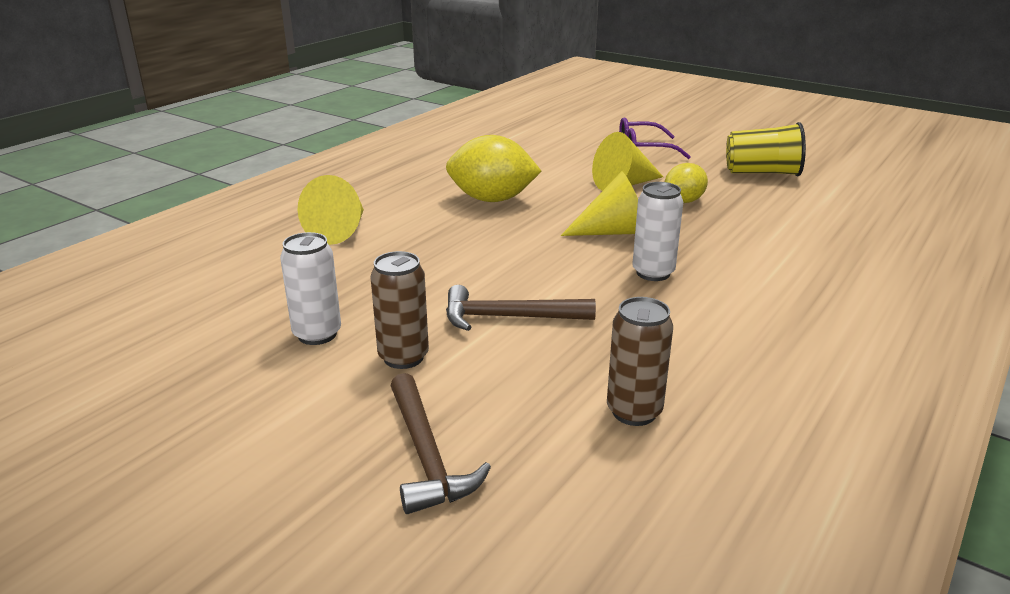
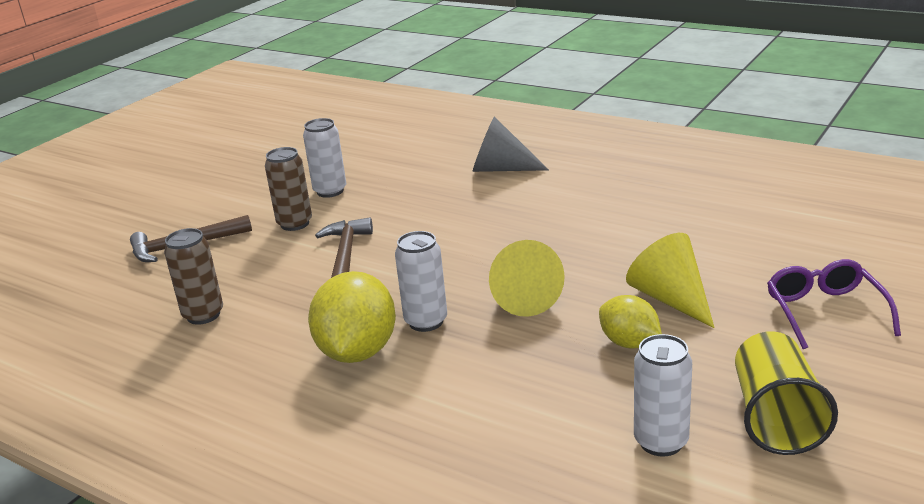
camera: 90 degrees right, 0 degrees up
yellow cone [298,175,364,245] -> grey cone [472,116,549,172]
yellow lemon [446,135,542,202] -> yellow lemon moved to [308,271,396,363]
none -> white can [634,334,692,457]

